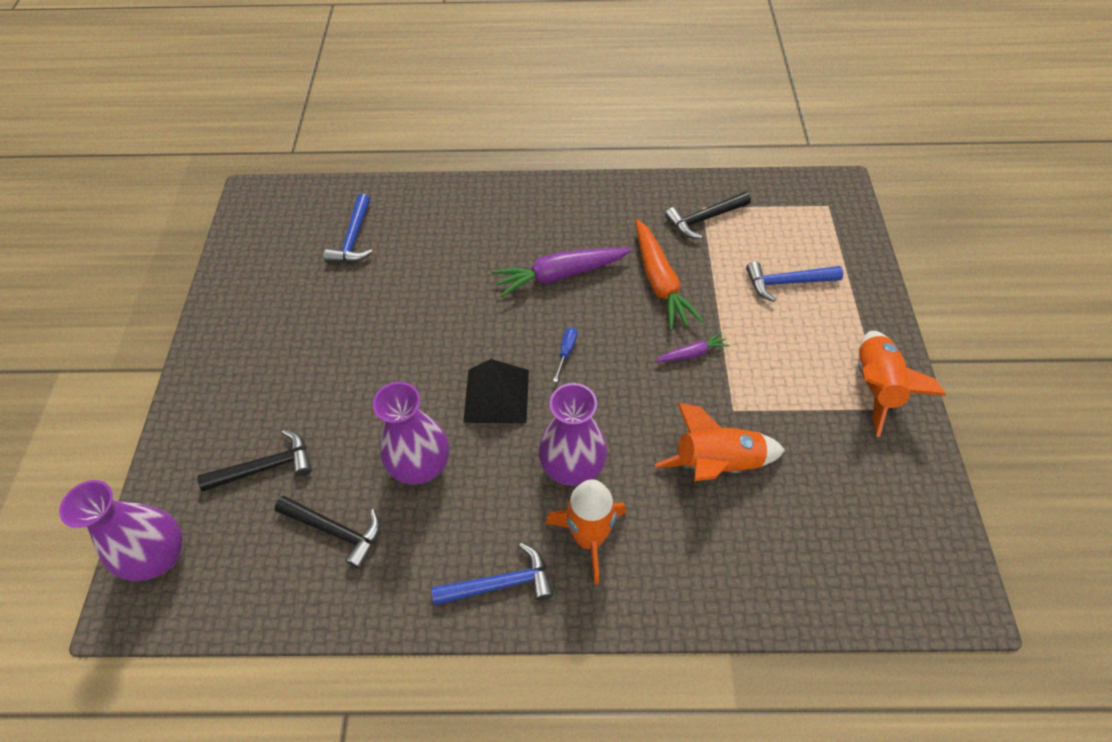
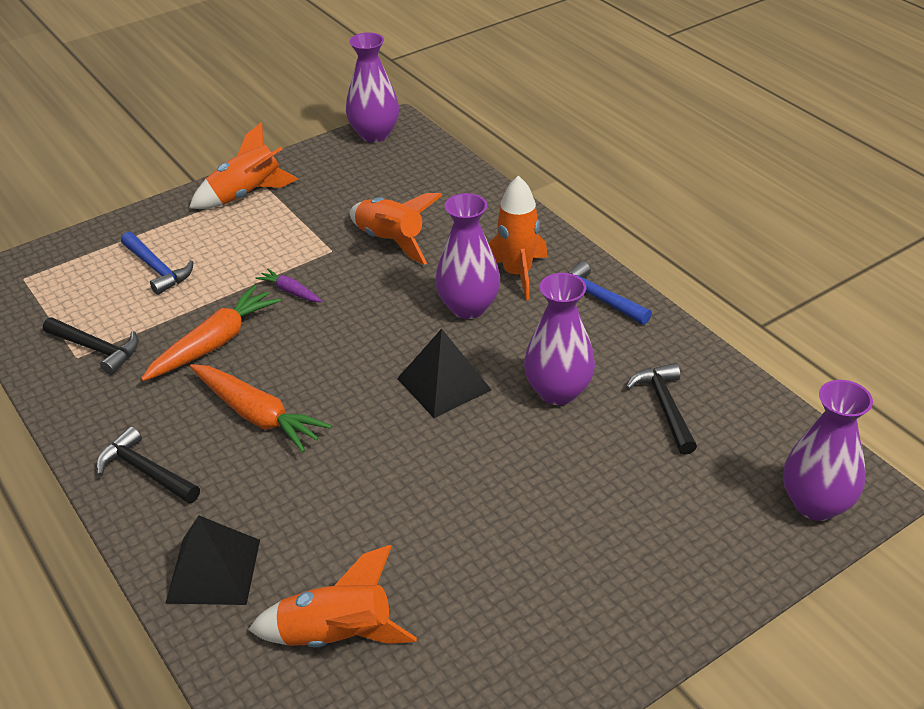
camera: 125 degrees left, 15 degrees down
black hammer [197,430,312,491] -> black hammer moved to [96,426,200,504]
blue hammer [324,194,373,263] -> orange rocket [248,545,417,647]
purple carrot [492,248,632,297] -> orange carrot [190,364,332,452]
blue screwdriver [553,327,577,382] -> none
none -> black pyramid [165,516,260,605]
none -> purple vase [346,32,399,143]

